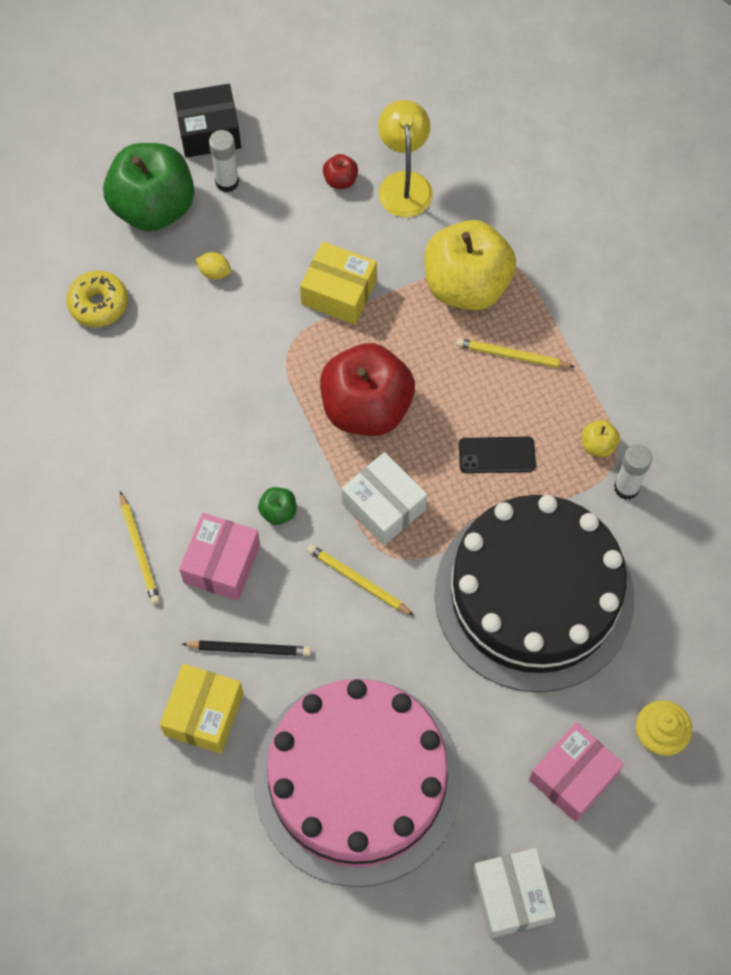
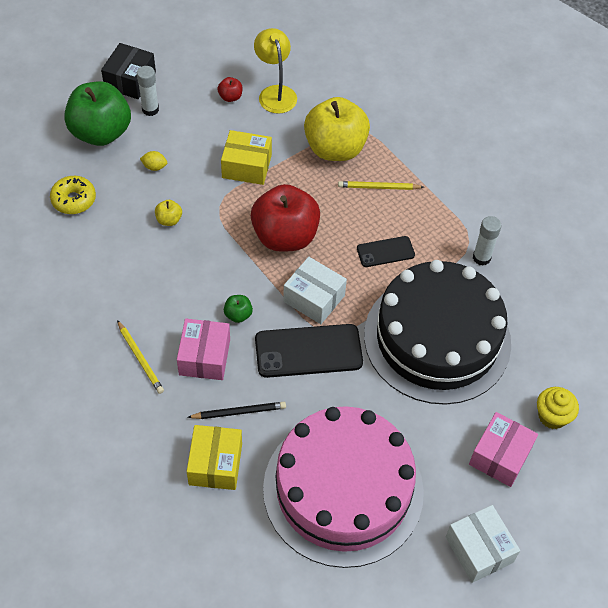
camera: 15 degrees left, 10 degrees down
black box [174,84,241,158] -> black box turned 45 degrees counterclockwise [101,43,156,99]
yellow pencil [307,544,414,616] -> black phone [255,324,363,378]
yellow apple [582,420,620,457] -> yellow apple moved to [155,200,182,226]

